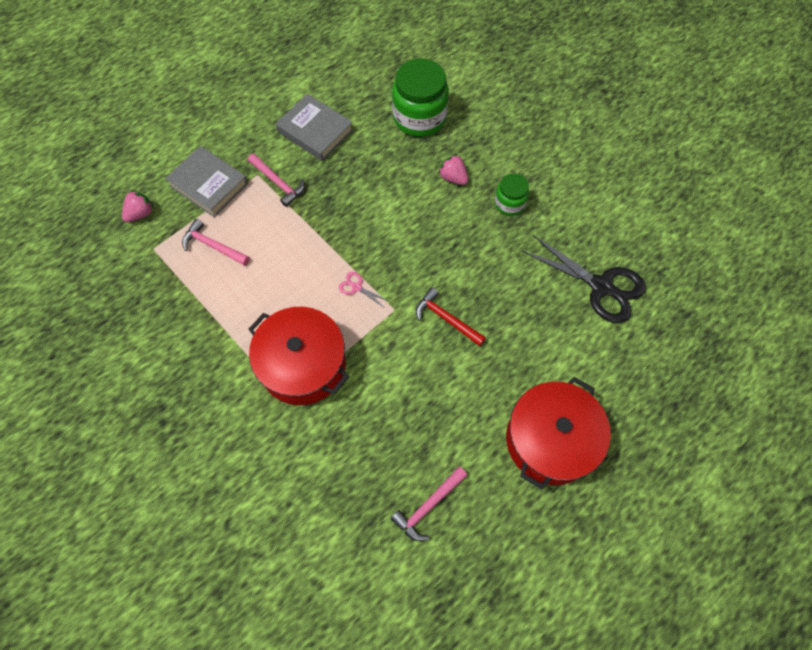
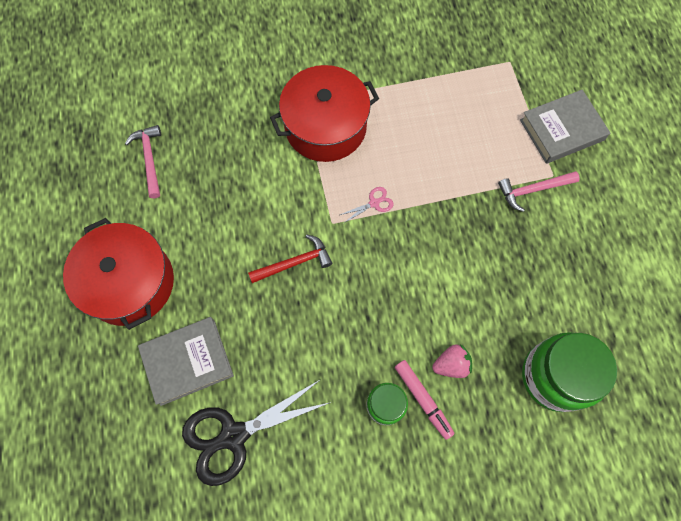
camera: 120 degrees right, 5 degrees up
pink strawberry [122,190,154,222] -> none
pink hammer [182,219,250,266] -> none
grey book [276,94,353,161] -> grey book moved to [138,317,234,406]
none -> pink marker [395,360,455,440]

